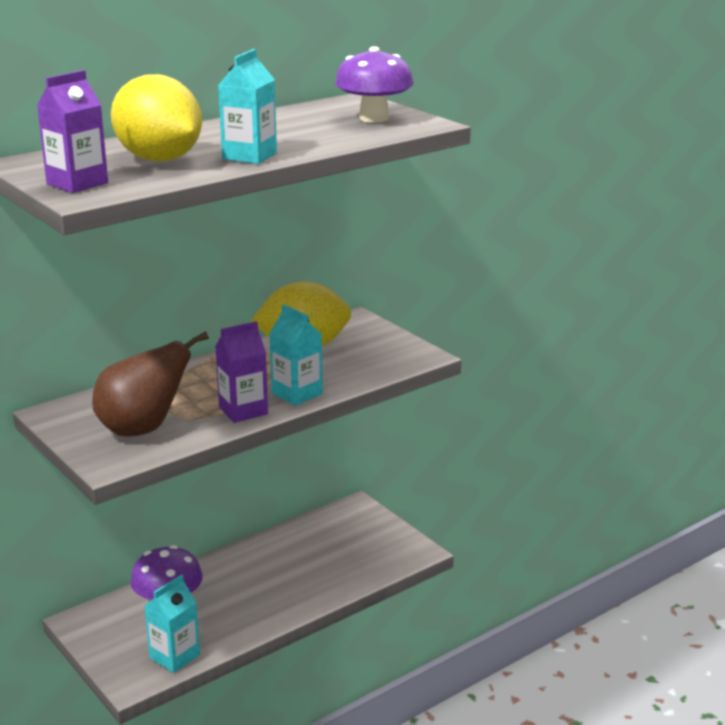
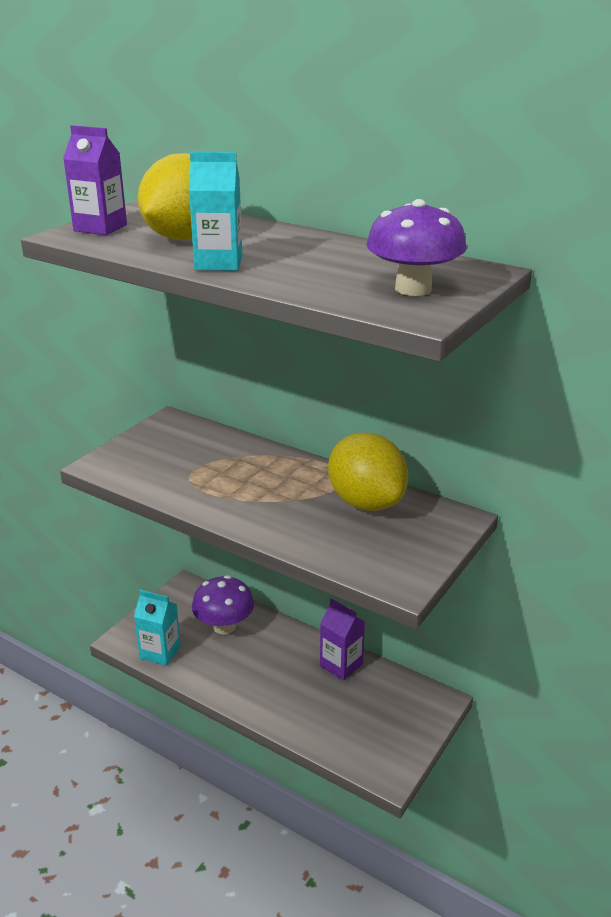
camera: 70 degrees right, 5 degrees up
brown pear [92,331,209,437] -> none
purple carton [215,321,268,423] -> purple carton moved to [320,598,365,681]
turquoise carton [269,304,323,406] -> none

